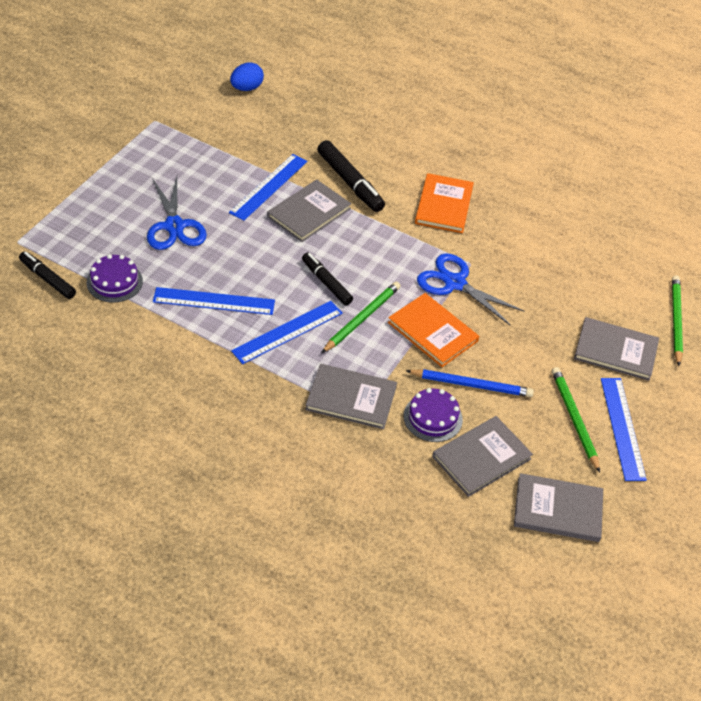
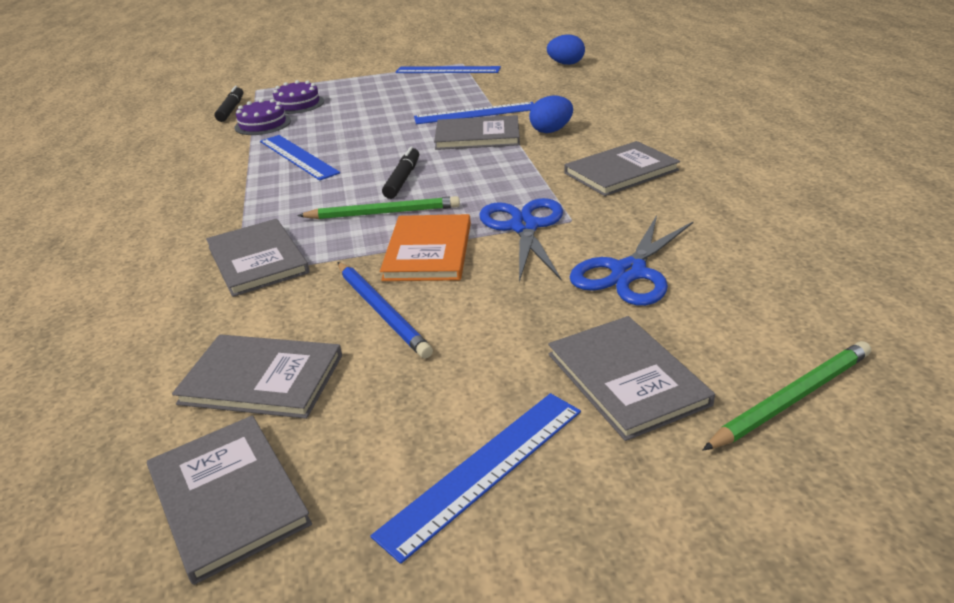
camera: 55 degrees right, 15 degrees down
blue scissors [147,177,207,250] -> blue scissors moved to [569,215,694,306]
blue ruler [231,301,343,364] -> blue ruler moved to [395,66,501,73]
black marker [317,140,385,212] -> blue egg [529,95,573,133]
purple cake [404,388,463,442] -> purple cake moved to [273,80,324,114]
orange book [415,173,474,233] -> grey book [564,141,680,196]
green pencil [552,367,600,473] -> none

